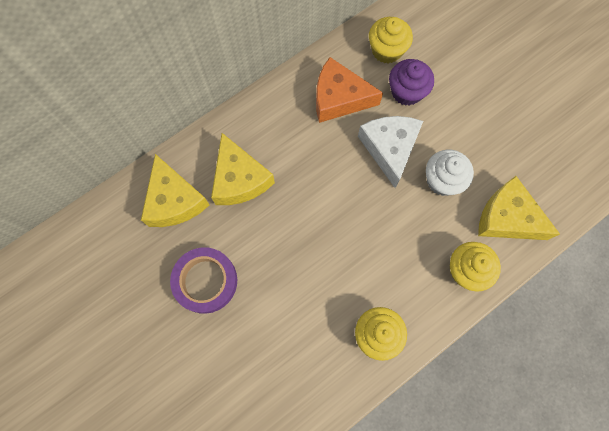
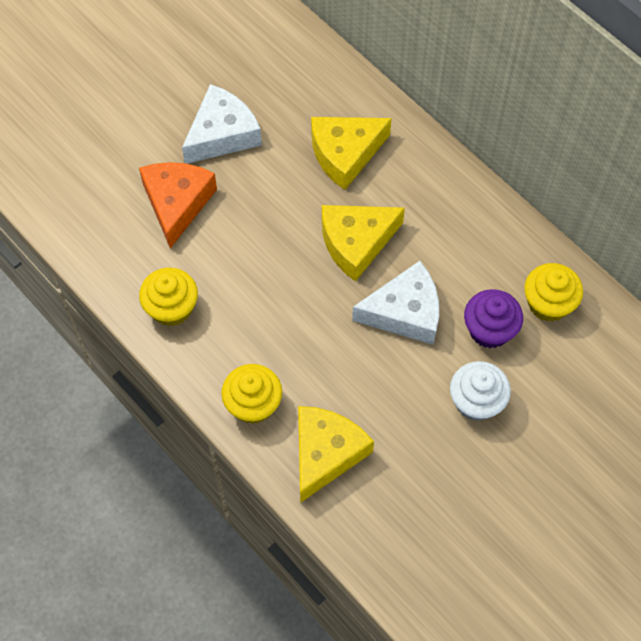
camera: 85 degrees right, 10 degrees down
yellow cheese [141,154,209,227] -> yellow cheese moved to [322,205,405,282]
purple tape [170,247,237,314] -> white cheese [182,84,262,164]
orange cheese [316,57,383,123] -> orange cheese moved to [139,162,217,249]
white cupcake [426,150,474,196] -> white cupcake moved to [450,361,511,421]

